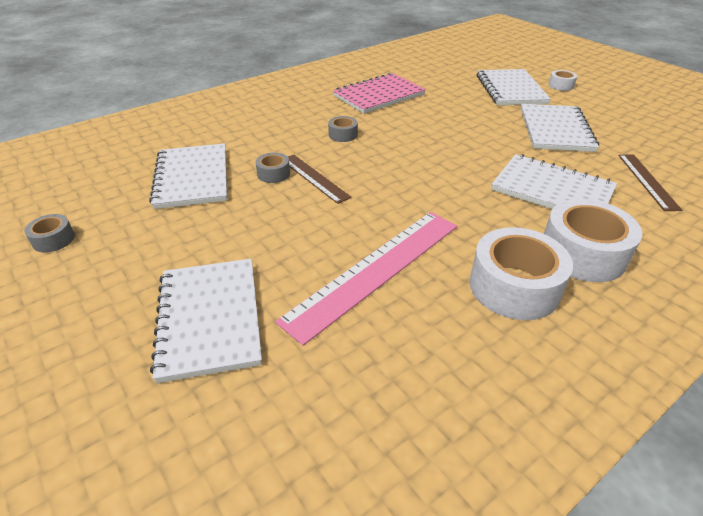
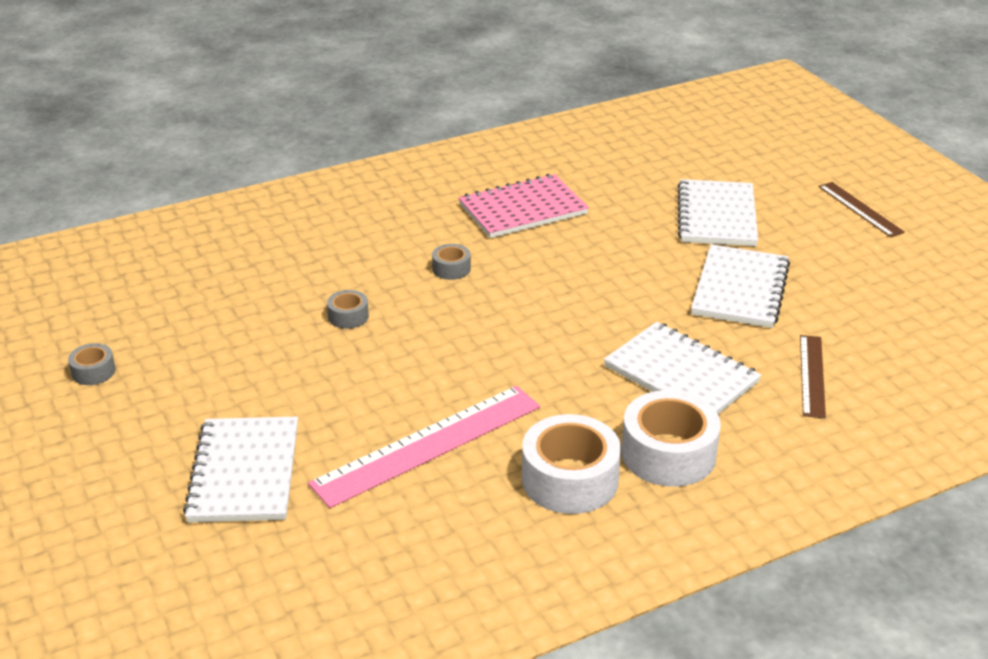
camera: 10 degrees right, 5 degrees down
white notebook [149,143,227,209] -> none
brown ruler [288,155,352,204] -> brown ruler moved to [818,182,905,237]
white tape [548,70,577,91] -> none

